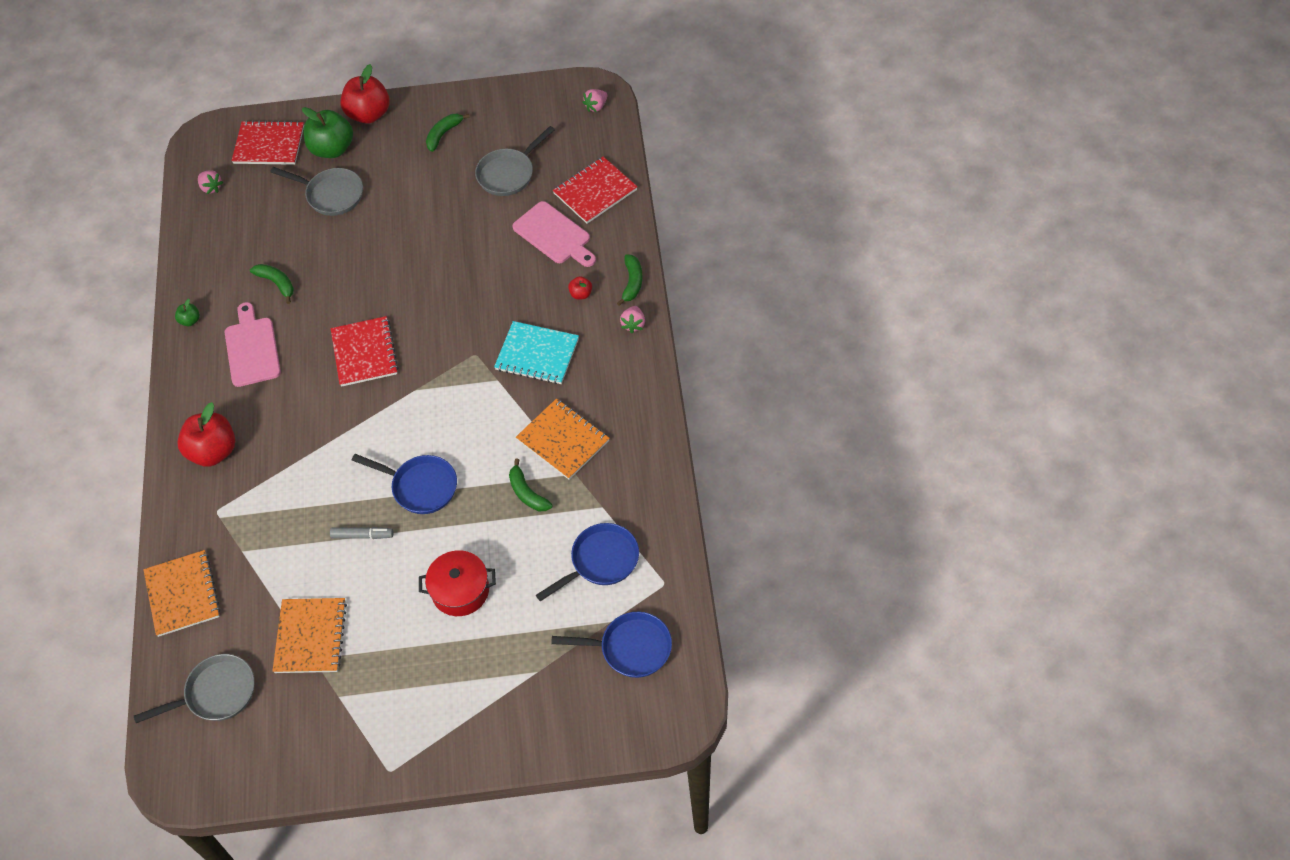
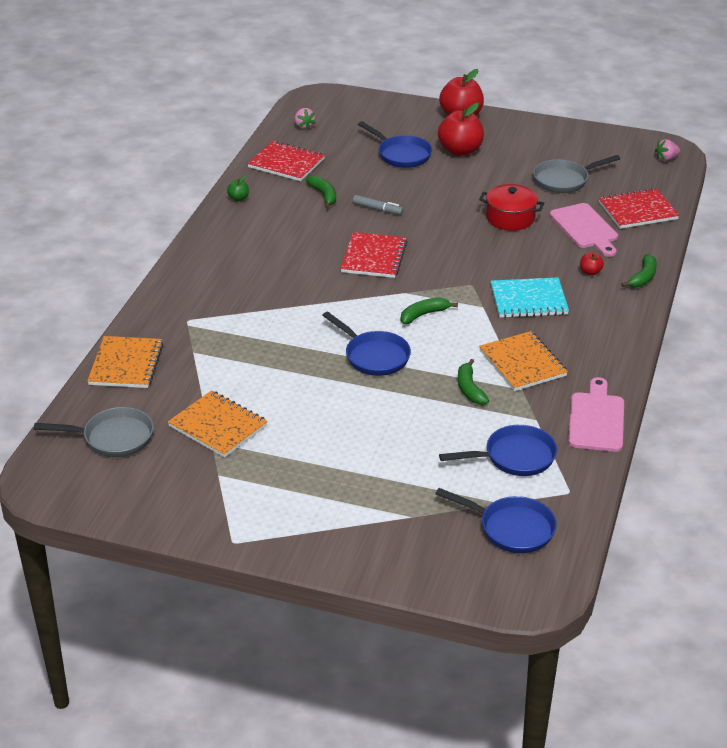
camera: 20 degrees right, 20 degrees down
red apple [177,402,235,467] -> red apple moved to [438,103,484,156]
pink cutting board [225,302,281,387] -> pink cutting board moved to [568,377,624,452]
red notebook [231,120,304,165] -> red notebook moved to [247,141,325,181]
grey pan [270,167,363,216] -> blue pan [358,121,432,168]
orange notebook [272,598,347,673] -> orange notebook turned 75 degrees counterclockwise [168,390,268,458]
green apple [302,107,353,158] -> none
grey marker [330,527,394,539] -> grey marker moved to [353,195,404,215]
red pot [419,550,496,616] -> red pot moved to [479,184,544,231]
green banana [426,114,470,152] -> green banana moved to [401,297,458,324]
turquoise notebook [494,321,579,384] -> turquoise notebook turned 45 degrees counterclockwise [491,277,569,318]
pink strawberry [620,306,645,333] -> none

